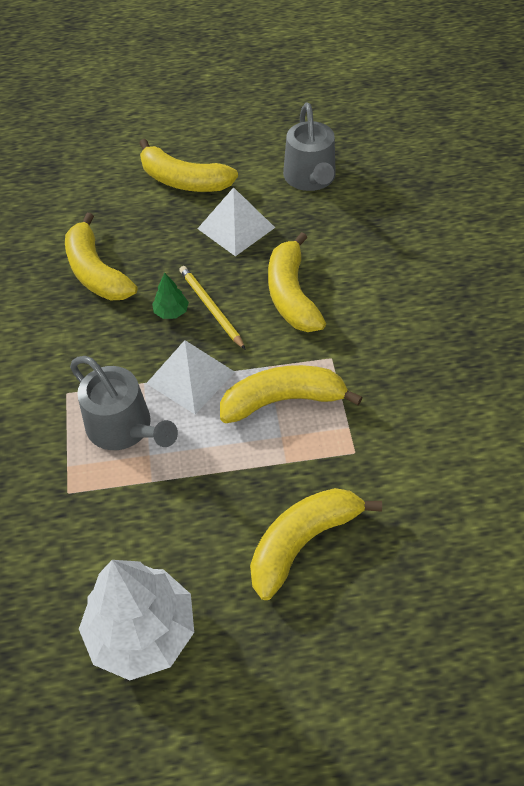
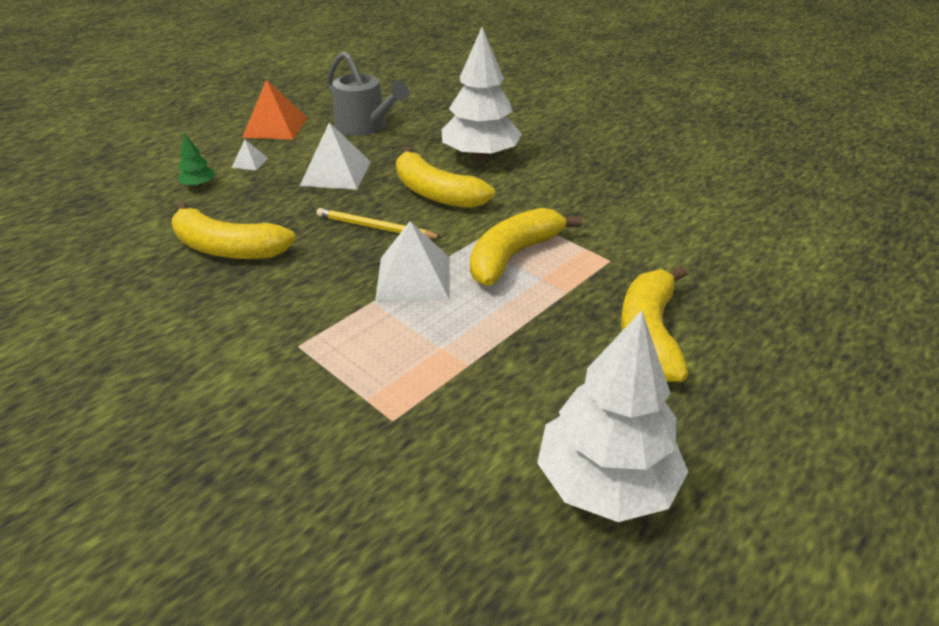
camera: 40 degrees left, 15 degrees down
grey watering can [70,356,178,450] -> none
yellow banana [139,139,238,192] -> white pyramid [232,140,268,171]
green tree [152,273,189,319] -> green tree moved to [178,133,215,187]
none -> orange pyramid [242,80,308,140]
none -> white tree [442,27,522,160]

